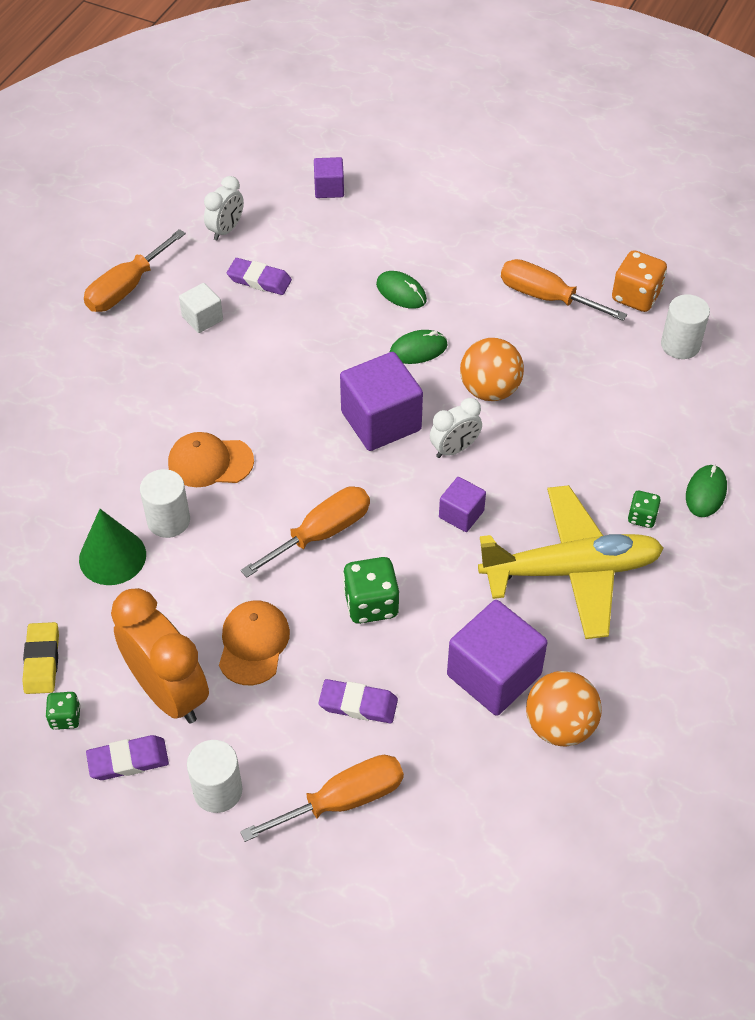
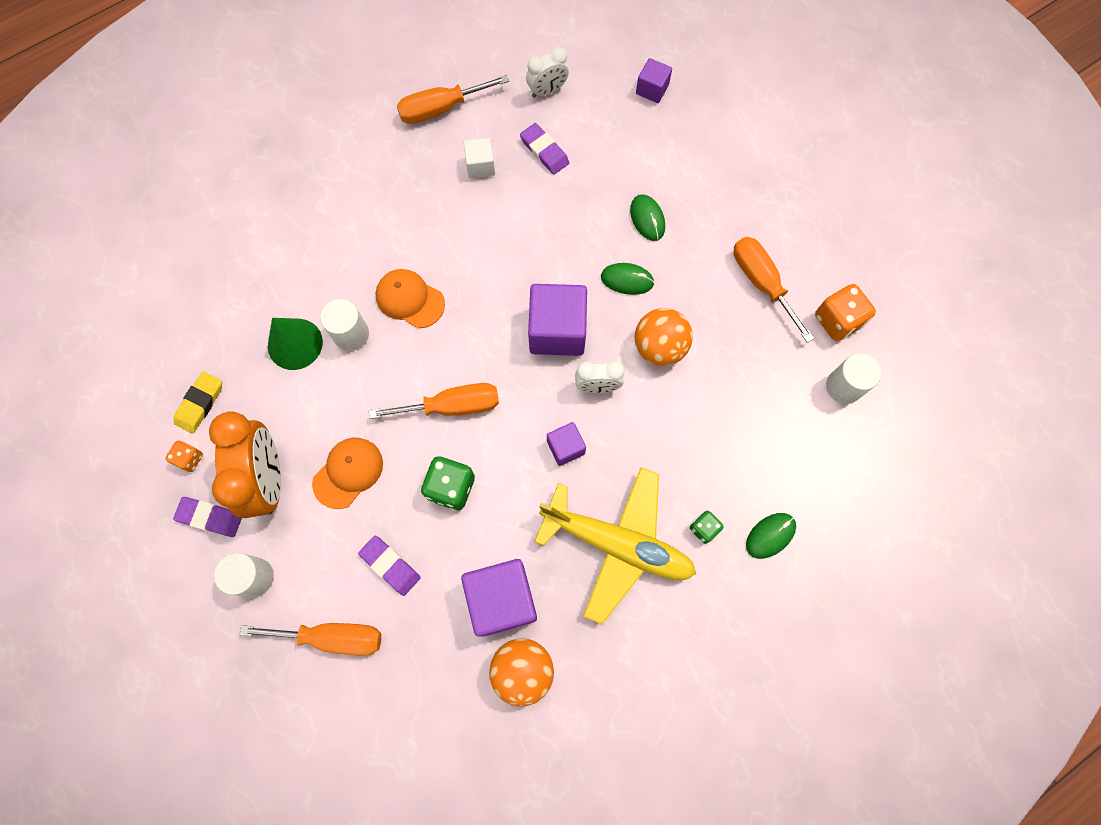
camera: 30 degrees right, 20 degrees up
green dice [45,692,81,730] -> orange dice [165,441,203,472]

